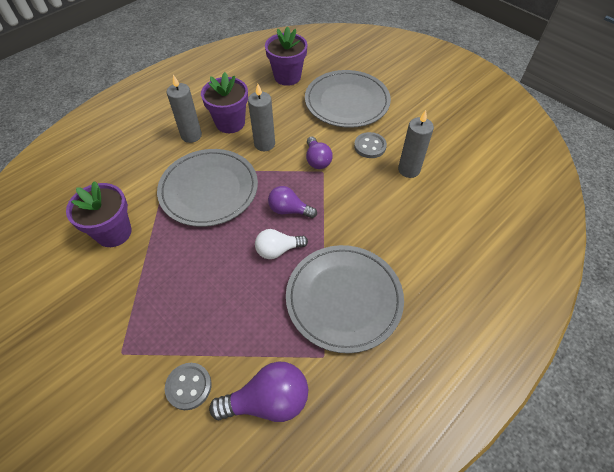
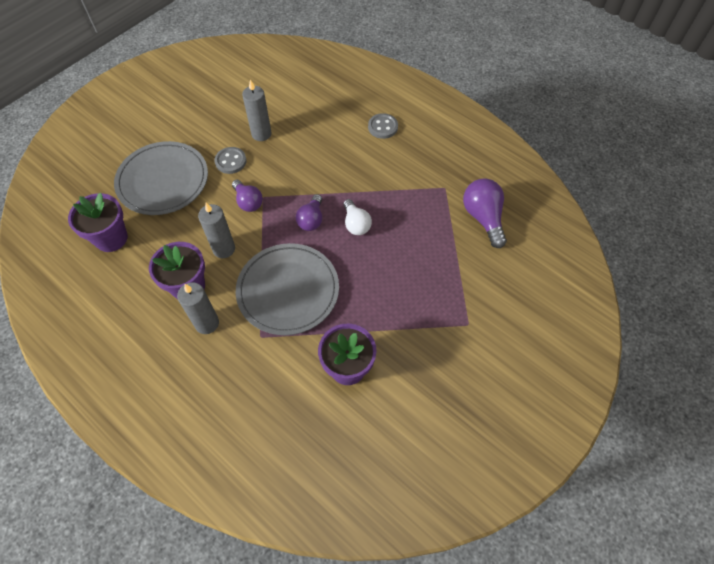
camera: 95 degrees left, 5 degrees up
grey button [165,363,212,410] -> grey button moved to [368,113,398,139]
grey plate [286,245,404,353] -> none
purple light bulb [306,136,333,169] -> purple light bulb turned 75 degrees clockwise [232,180,263,212]

